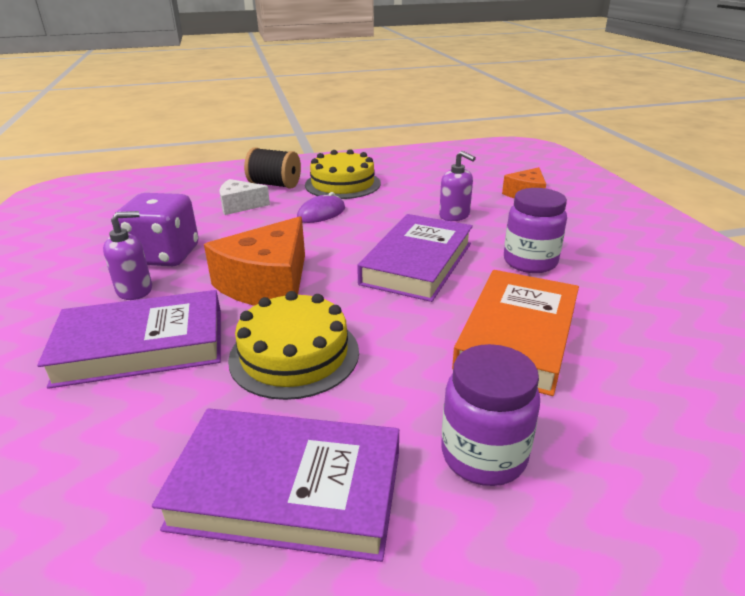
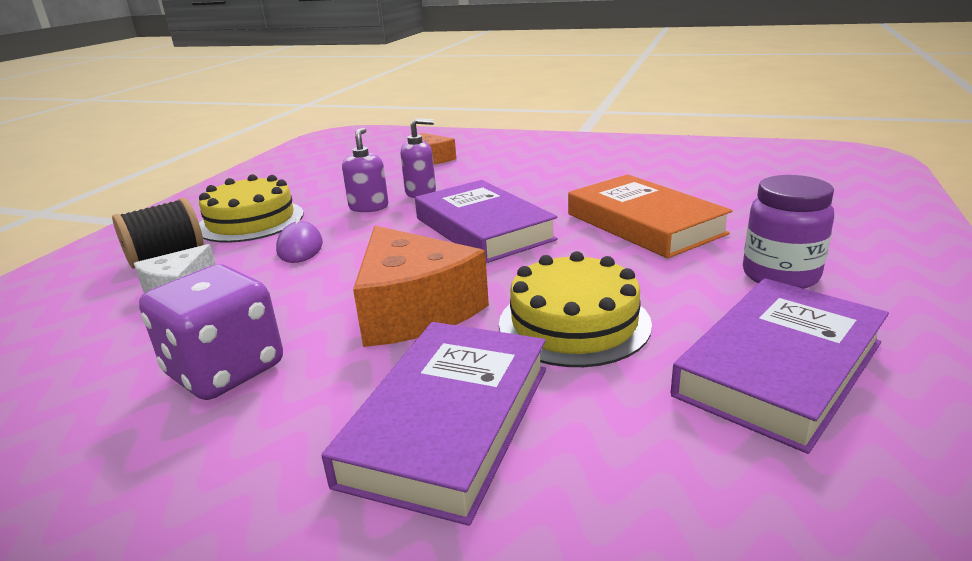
camera: 55 degrees left, 5 degrees down
purple soap dispenser [103,211,152,300] -> purple soap dispenser moved to [342,128,389,212]
purple jar [504,188,567,273] -> none

